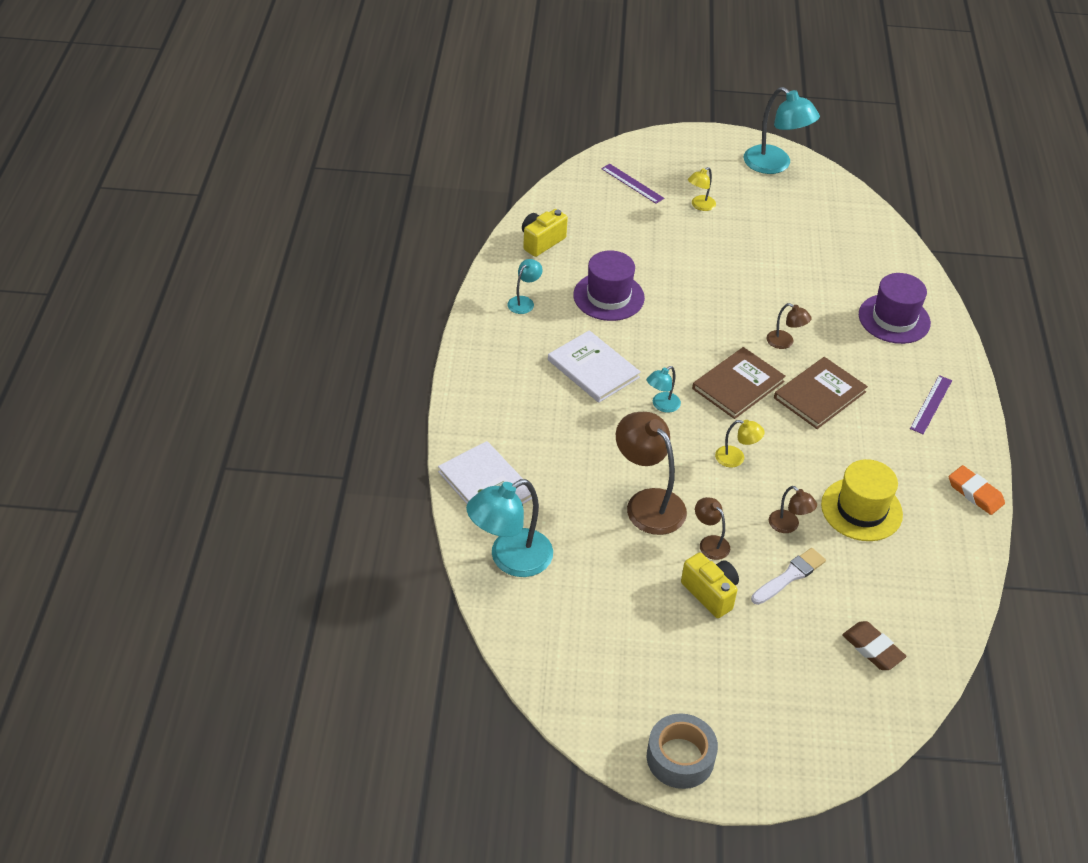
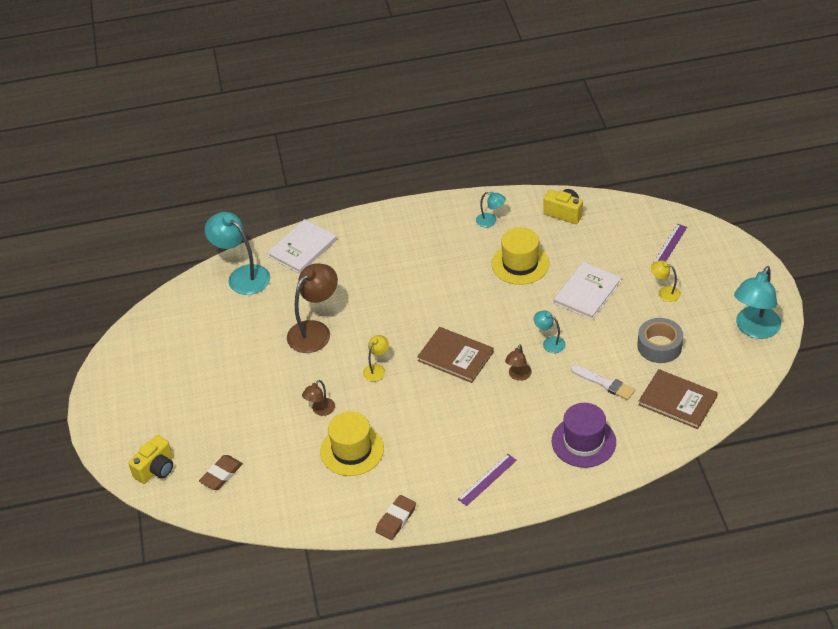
camera: 80 degrees right, 0 degrees up
white book [548,330,640,403] -> white book moved to [554,262,622,320]
purple hat [573,250,645,321] -> yellow hat [491,227,549,285]
turquoise lamp [647,366,681,413] -> turquoise lamp moved to [534,311,566,353]
grey tape [647,713,718,789] -> grey tape moved to [637,318,683,363]
yellow camera [681,553,739,618] -> yellow camera moved to [128,435,173,484]
brown lamp [695,497,730,560] -> none
yellow lamp [715,420,765,468] -> yellow lamp turned 150 degrees counterclockwise [363,335,389,382]
white brush [751,548,826,605] -> white brush moved to [571,365,635,400]
brown book [774,357,868,429] -> brown book moved to [638,369,718,429]
purple ruler [910,375,952,434] -> purple ruler turned 60 degrees counterclockwise [458,454,517,506]
orange eraser [949,465,1005,515] -> brown eraser [375,495,416,540]

